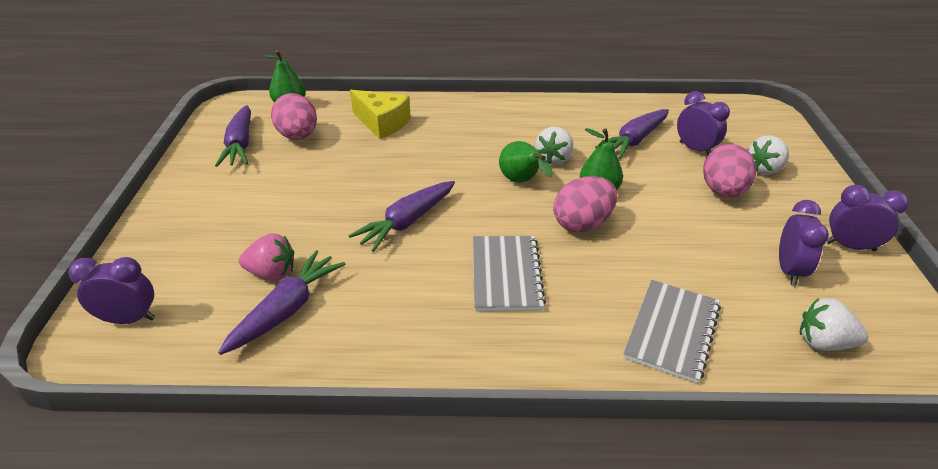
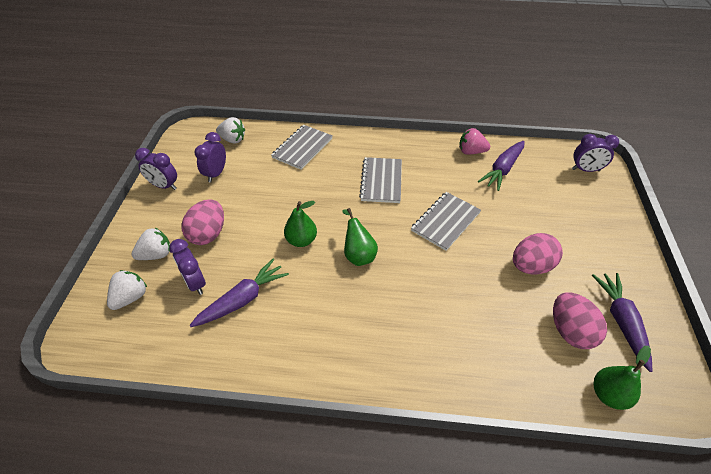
camera: 175 degrees left, 10 degrees up
pink strawberry [239,233,294,281] -> pink strawberry moved to [459,128,490,155]
purple carrot [348,181,455,252] -> grey notebook [411,192,481,251]
yellow cheese [350,90,411,139] -> none
white strawberry [536,127,573,165] -> white strawberry moved to [107,270,147,310]
pink egg [553,176,617,232] -> pink egg moved to [513,233,563,275]

